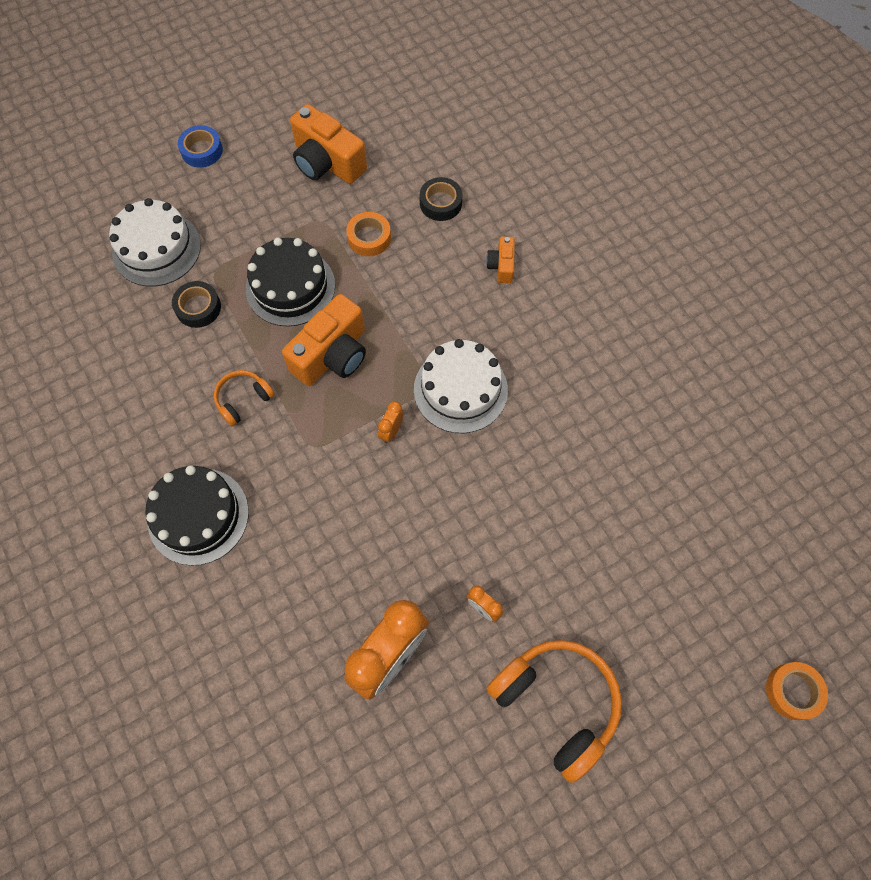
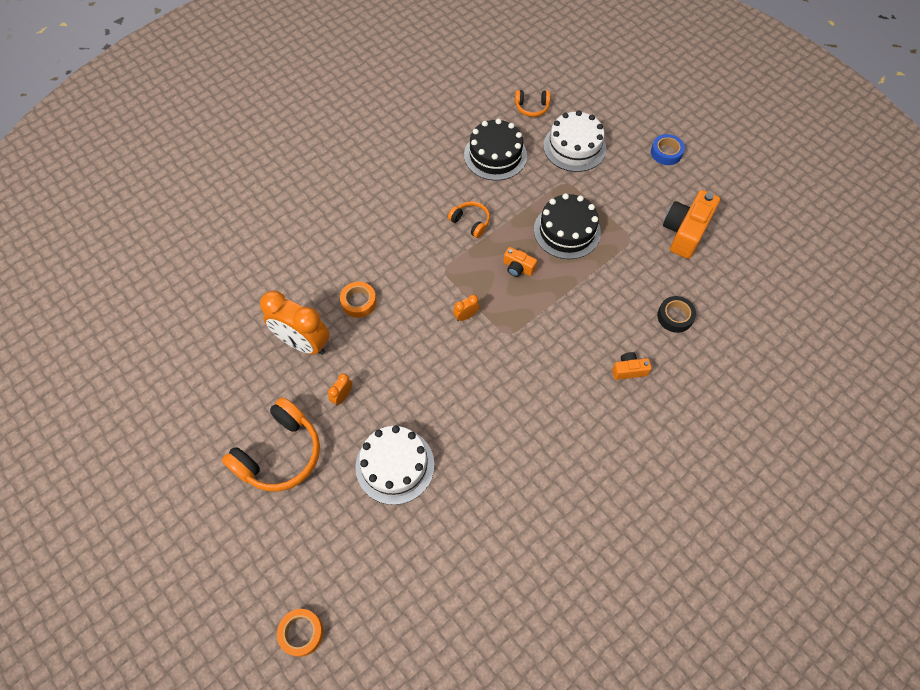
camera: 80 degrees right, 5 degrees down
black cake [145,465,249,566] -> black cake moved to [464,119,527,181]
black tape [172,281,221,328] -> none
orange camera [282,294,366,386] -> orange camera [503,247,537,277], size x0.51
orange tape [346,212,391,256] -> orange tape moved to [340,282,377,318]
orange clock [378,401,404,443] -> orange clock turned 45 degrees counterclockwise [453,294,480,321]
white cake [414,339,508,433] -> white cake moved to [355,426,434,505]
none -> orange headphones [515,90,551,117]

